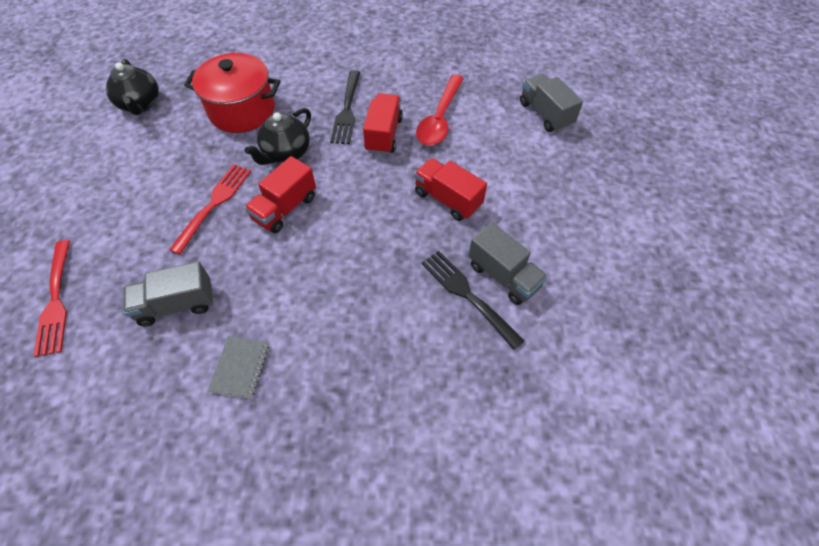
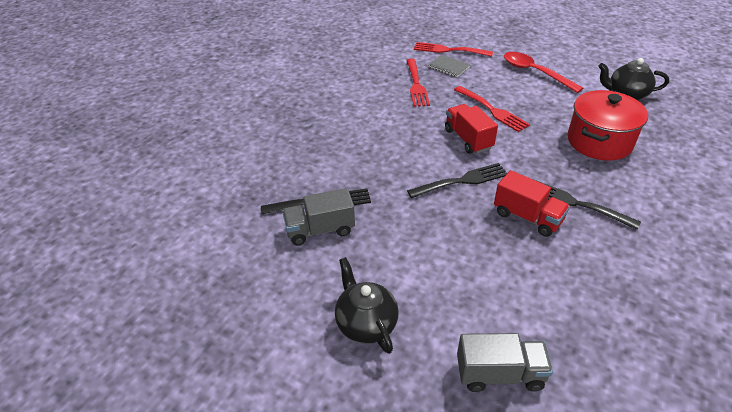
camera: 120 degrees right, 15 degrees down
grey truck [123,261,213,326] -> red fork [406,59,430,107]
grey notebook [208,336,269,399] -> grey notebook moved to [428,55,470,77]
black teapot [245,108,311,165] -> black teapot moved to [335,257,399,354]
red truck [414,158,487,221] -> none
red spoon [416,75,464,146] -> red spoon moved to [504,52,583,93]
none -> black fork [407,163,507,198]

